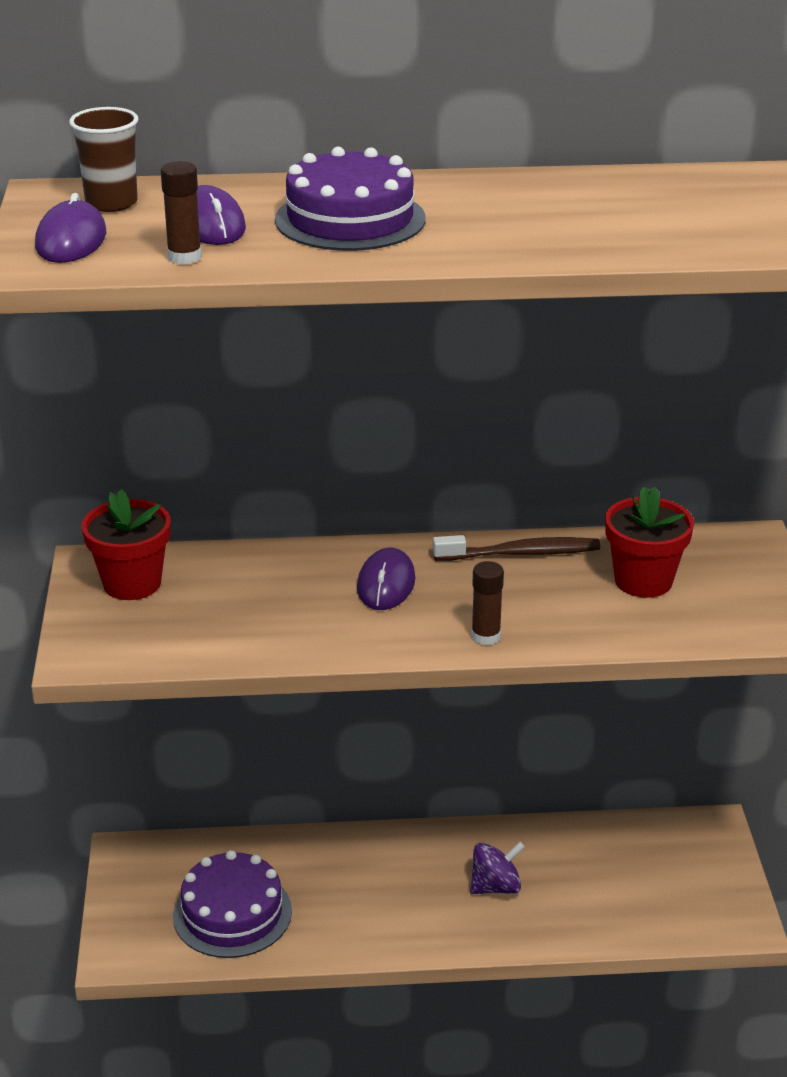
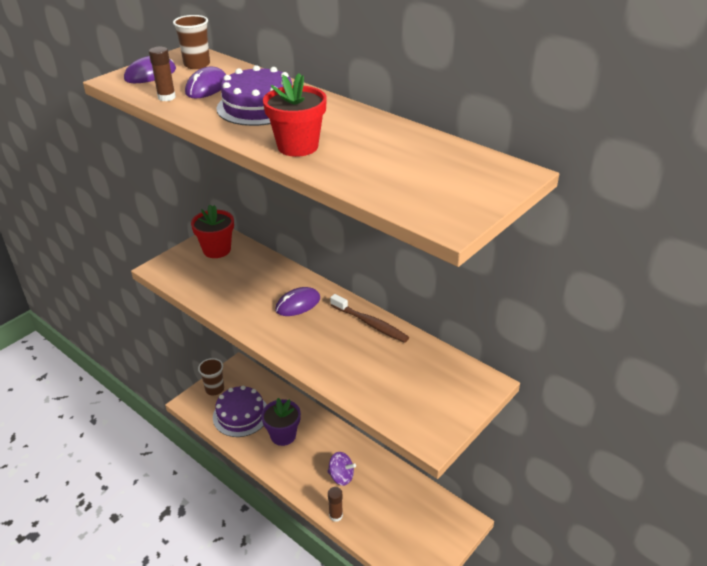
camera: 45 degrees right, 5 degrees up
brown glue stick [471,561,504,645] -> brown glue stick moved to [328,487,343,522]
red flower pot [605,486,694,598] -> red flower pot moved to [263,73,327,157]
none -> brown cup [198,358,224,395]
none -> purple flower pot [261,398,301,446]

